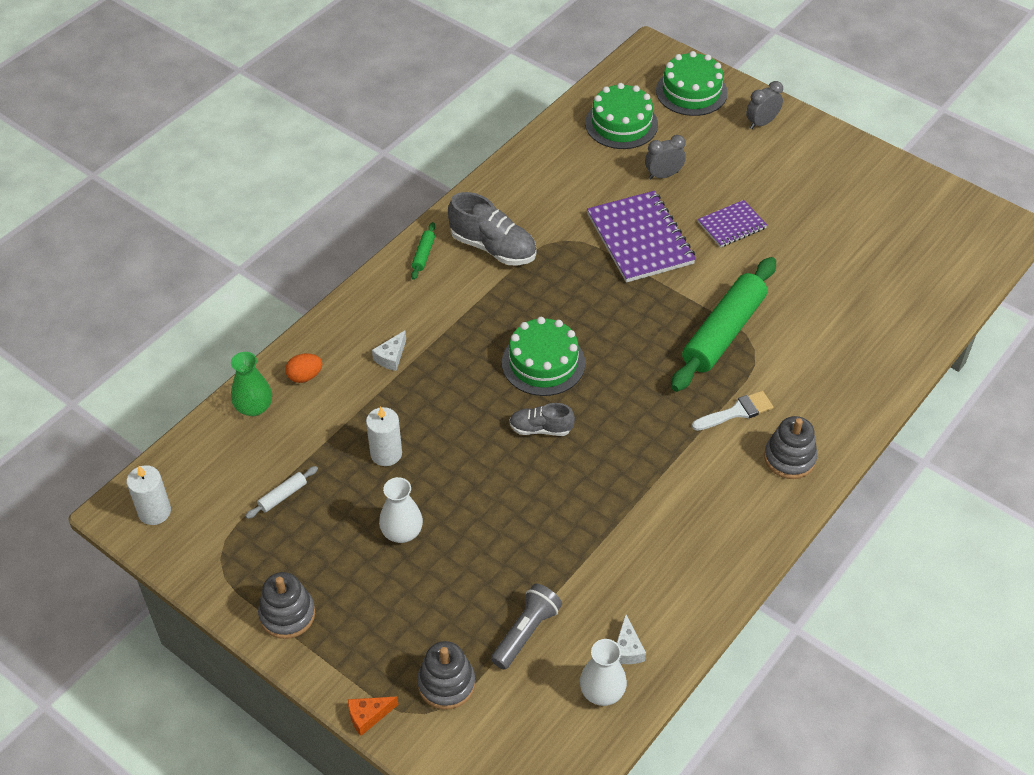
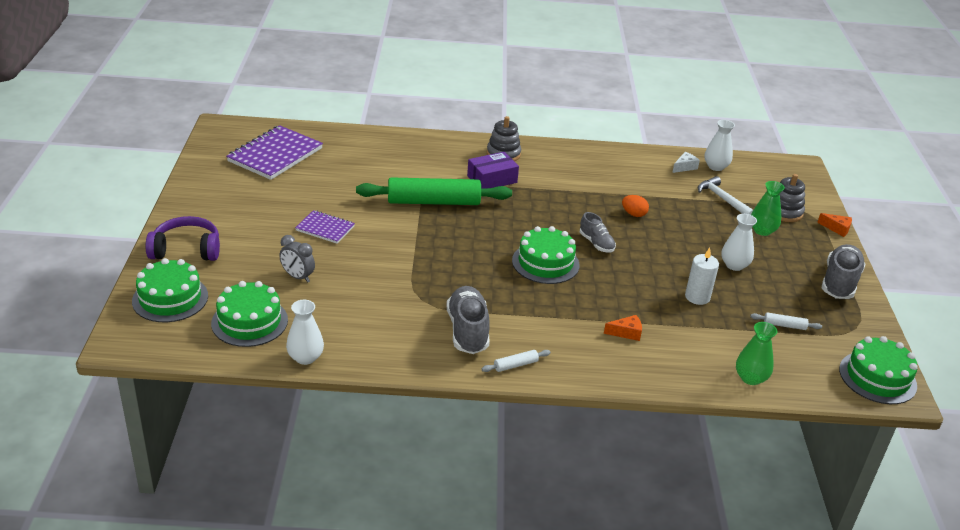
camera: 130 degrees left, 15 degrees down
white candle [126,465,171,525] -> green cake [839,336,918,404]
grey stacking toy [258,572,315,639] -> grey shoe [822,244,866,299]
orange egg [285,354,322,383] -> orange egg moved to [622,195,649,217]
white cheese [372,330,406,371] -> orange cheese [604,315,642,341]
green rolling pin [411,222,435,280] -> white rolling pin [482,350,551,372]
grey flashlight [491,583,562,670] -> white hammer [698,176,753,215]
purple notebook [587,191,696,283] -> purple notebook moved to [226,125,323,180]
white brush [692,391,773,431] -> purple box [467,152,519,189]
grey clock [746,81,783,129] -> purple headphones [145,216,220,261]
none -> white vase [286,300,324,365]
none -> green vase [751,181,785,236]

